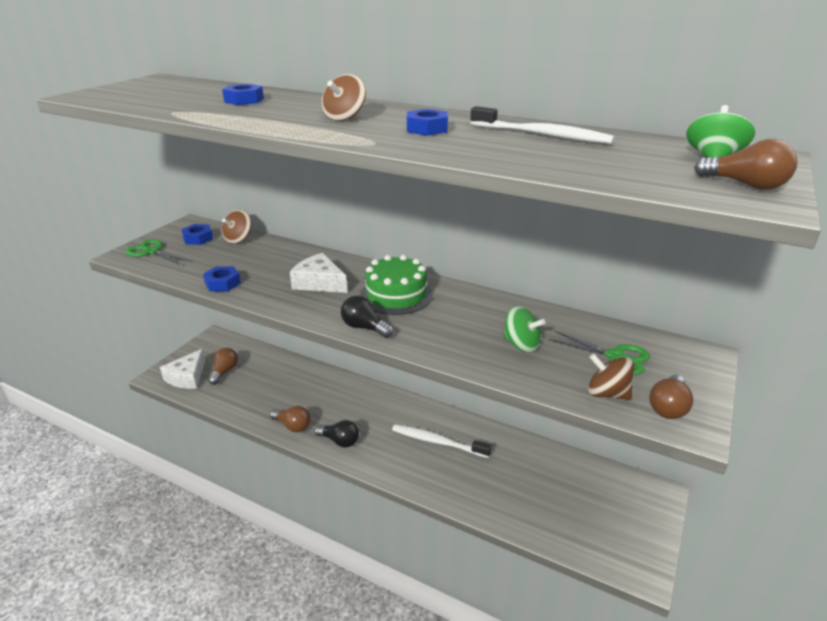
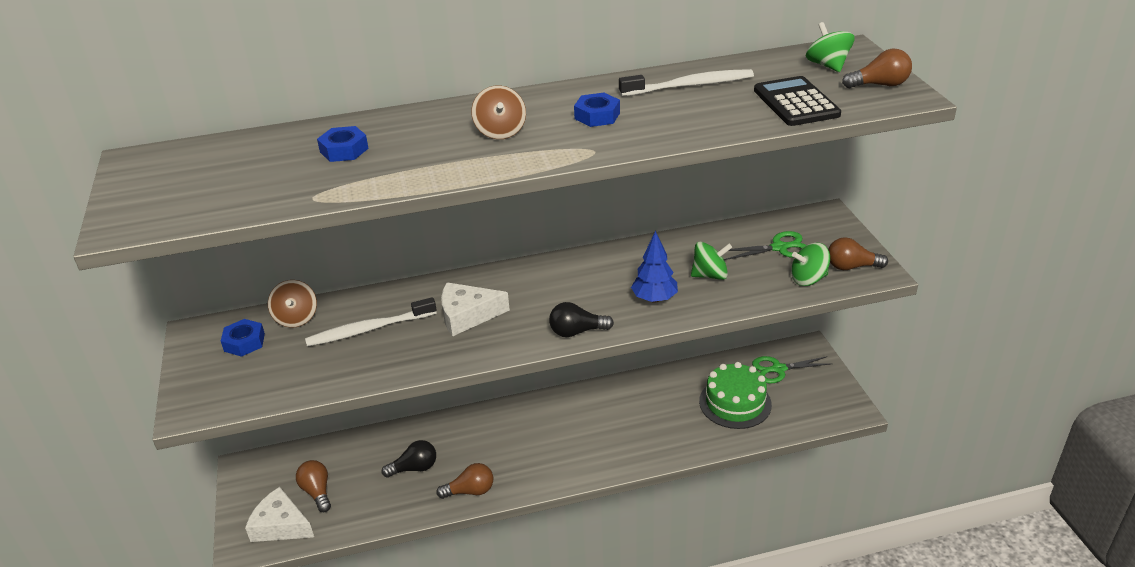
camera: 40 degrees left, 5 degrees up
green scissors [126,239,190,265] -> green scissors moved to [752,356,831,384]
white cheese [160,349,205,389] -> white cheese turned 135 degrees clockwise [245,487,314,542]
blue nut [203,266,241,292] -> none
black light bulb [314,420,359,448] -> black light bulb moved to [381,440,436,478]
green cake [360,255,433,315] -> green cake moved to [699,362,772,429]
white toothbrush [392,424,492,458] -> white toothbrush moved to [305,297,437,347]
brown spinning top [588,354,634,400] -> green spinning top [791,243,830,286]
brown light bulb [649,375,693,419] -> brown light bulb turned 105 degrees clockwise [828,237,888,270]
none -> blue tree [631,231,678,303]
none -> black calculator [754,76,841,126]

